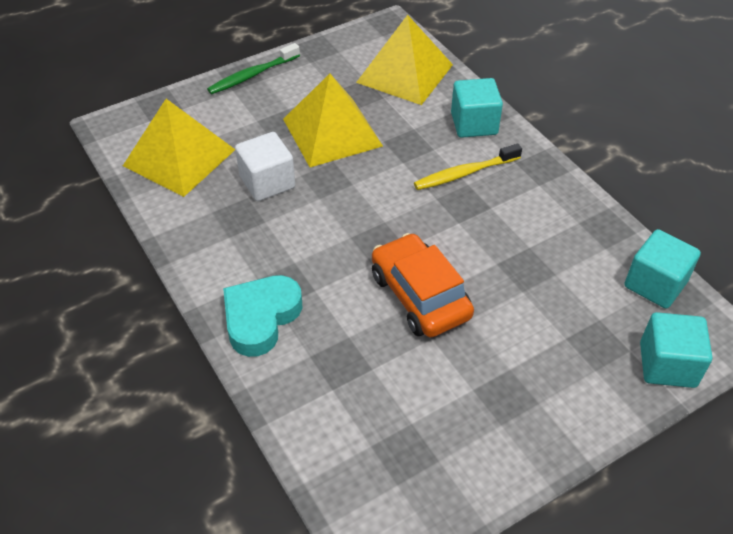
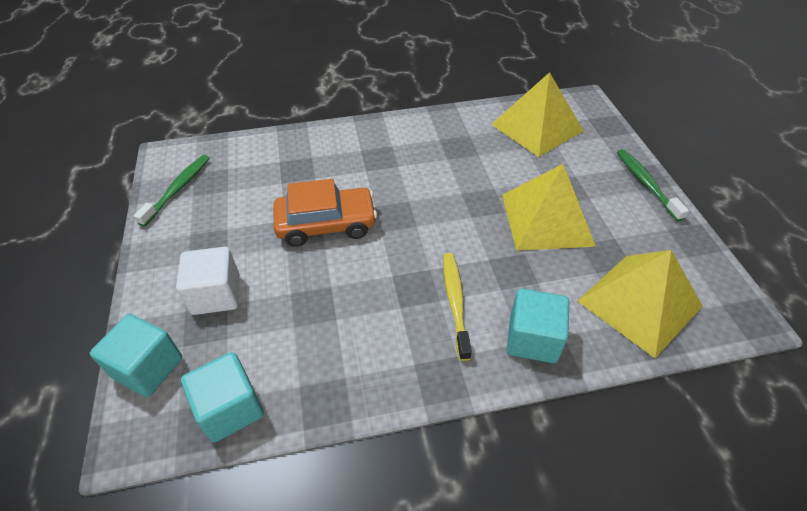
camera: 110 degrees right, 0 degrees up
turquoise heart [223,275,302,357] -> none
white cube [235,132,295,201] -> white cube moved to [176,247,240,315]
none -> green toothbrush [133,155,210,227]

